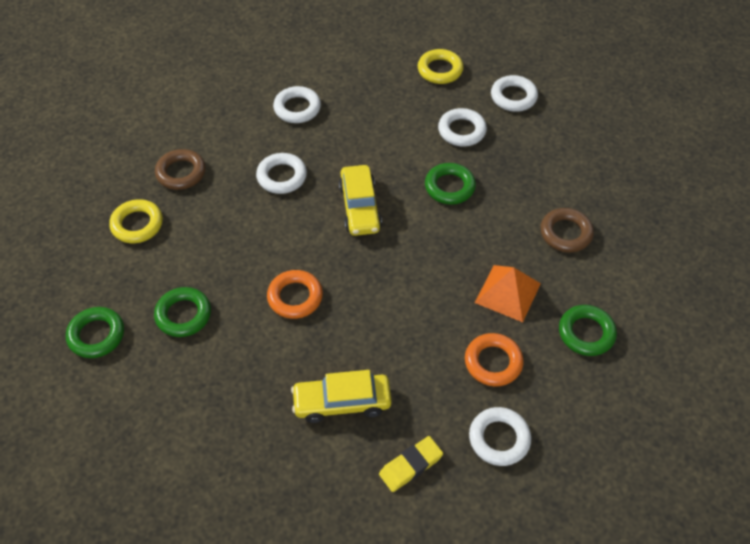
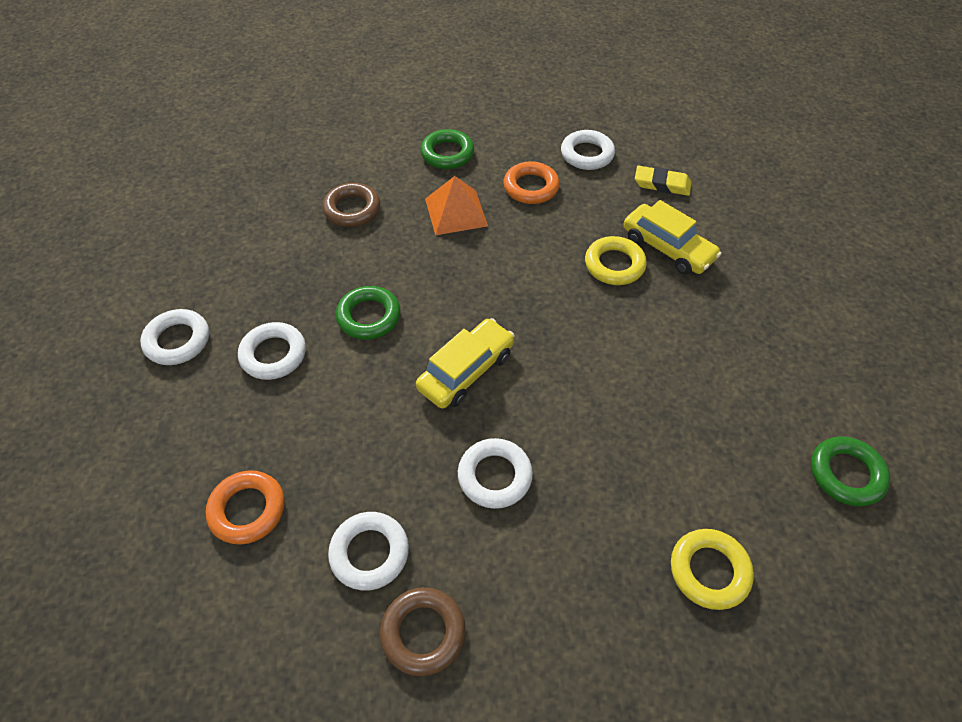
camera: 130 degrees left, 0 degrees up
green ring [154,287,211,337] -> none
brown ring [155,149,206,190] -> brown ring moved to [380,587,466,676]
orange ring [267,270,323,319] -> orange ring moved to [206,470,284,545]
yellow ring [418,49,463,84] -> yellow ring moved to [585,236,647,285]

